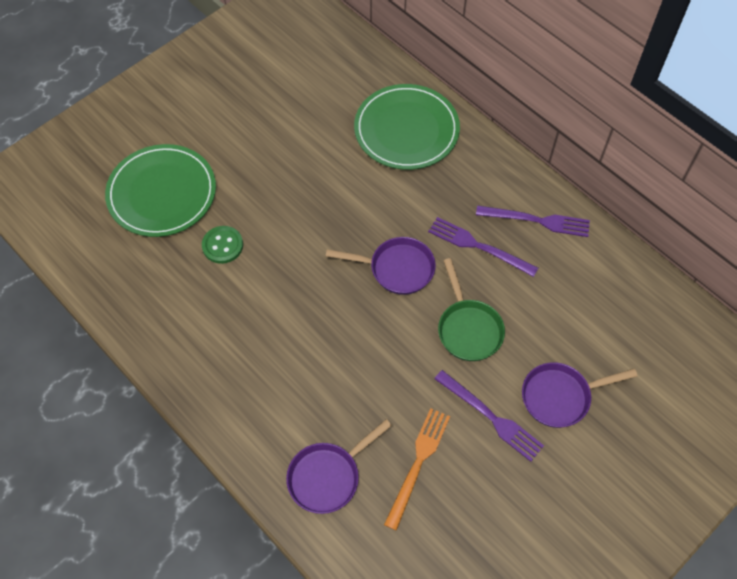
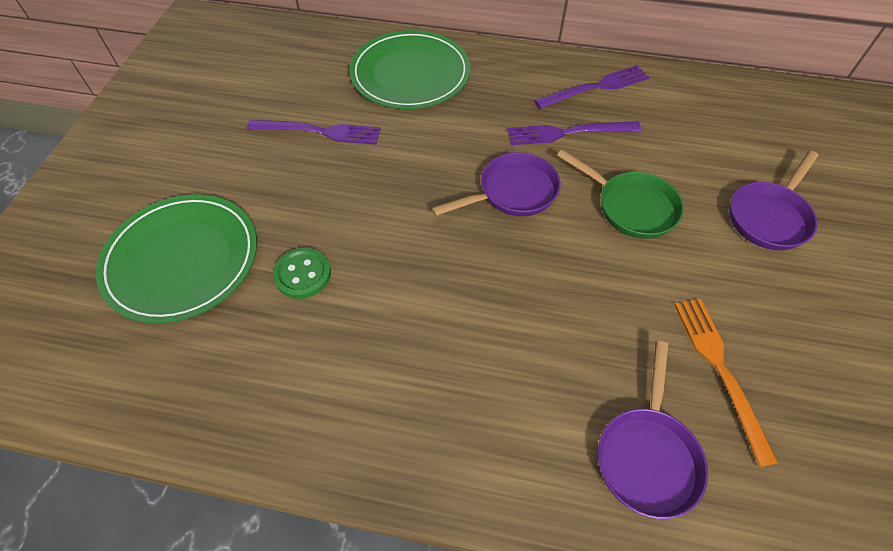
camera: 35 degrees left, 5 degrees down
purple fork [434,370,544,462] -> purple fork moved to [247,120,380,145]

